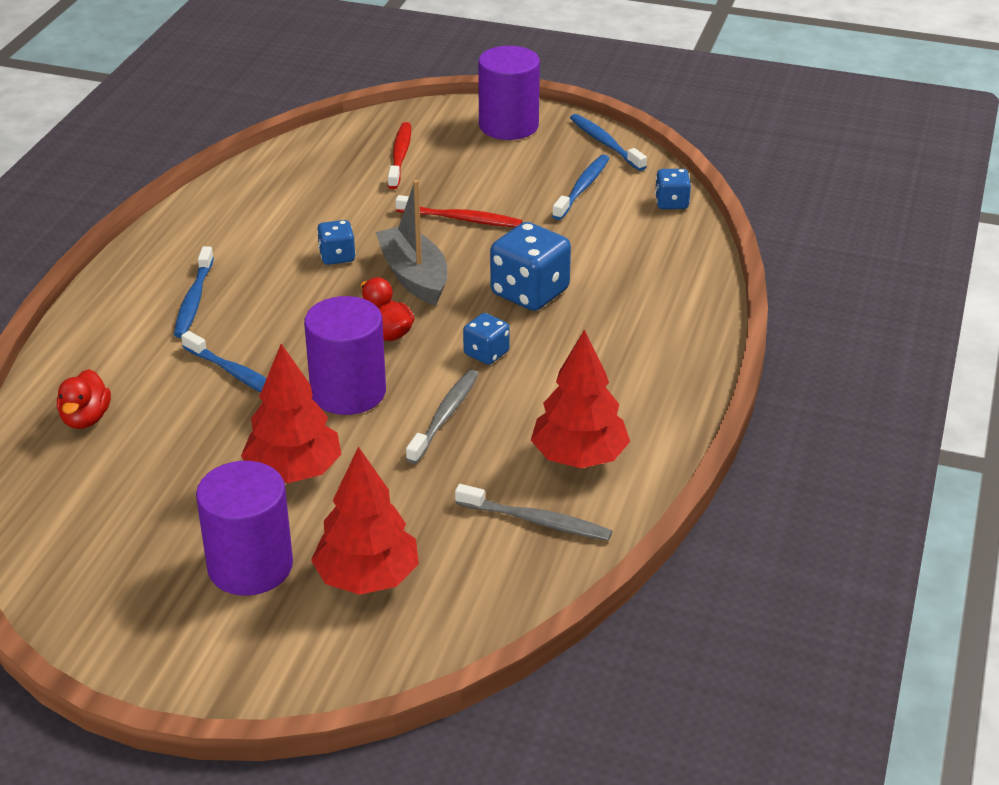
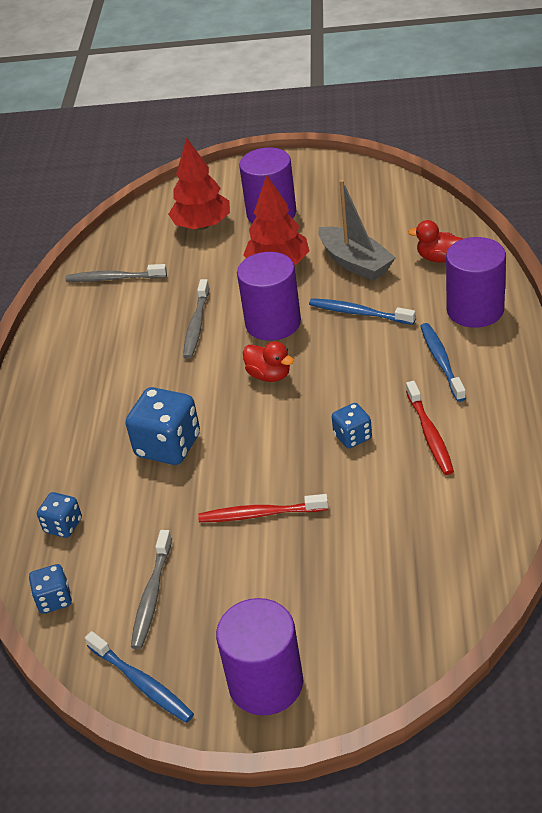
camera: 170 degrees right, 5 degrees up
red duck [57,369,111,429] -> red duck turned 60 degrees counterclockwise [408,220,463,263]
grey boat [375,180,447,306] -> grey boat moved to [318,180,396,281]
red toothbrush [388,122,411,189] -> red toothbrush moved to [406,381,454,475]
blue dice [463,313,510,365] -> blue dice moved to [37,492,82,538]
red tree [531,330,630,468] -> none
blue toothbrush [552,155,610,220] -> grey toothbrush [131,530,172,649]
none -> purple cylinder [446,237,506,328]

